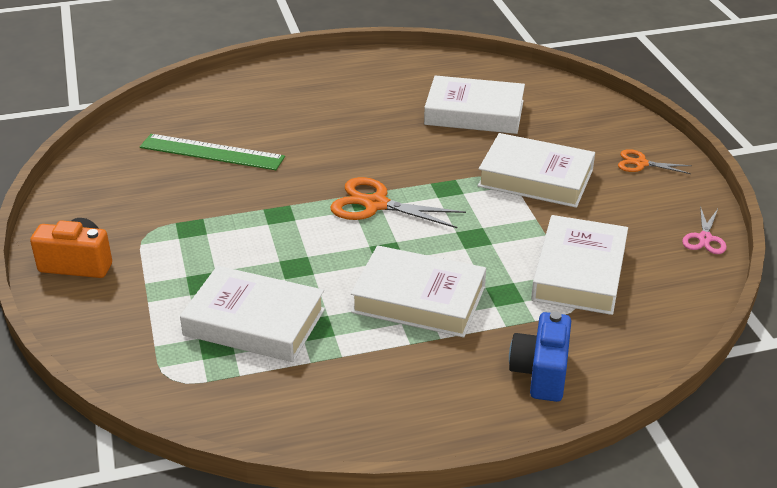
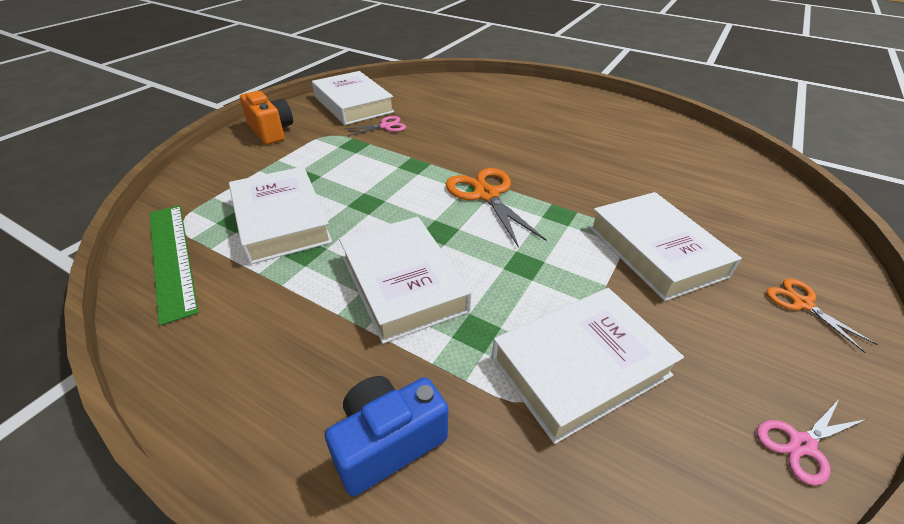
camera: 45 degrees right, 5 degrees up
green ruler [140,134,285,170] -> green ruler moved to [149,205,199,326]
white book [424,75,525,134] -> white book moved to [312,71,394,125]
none -> pink scissors [345,116,406,136]

